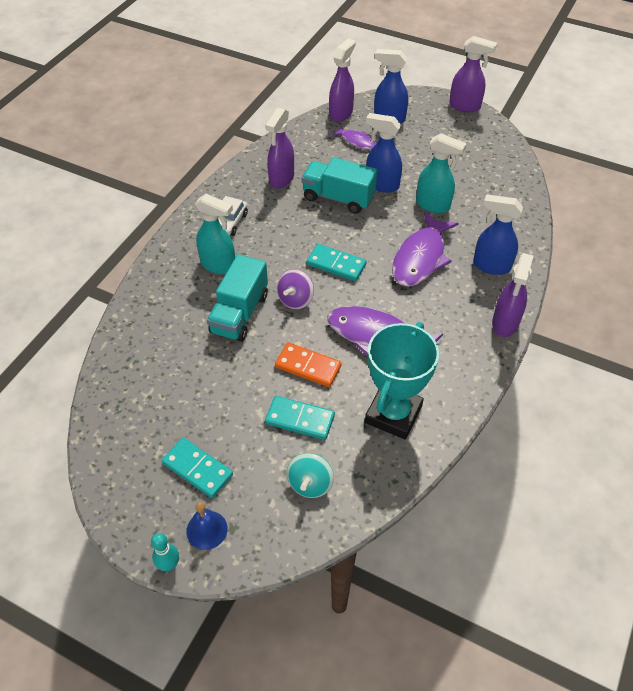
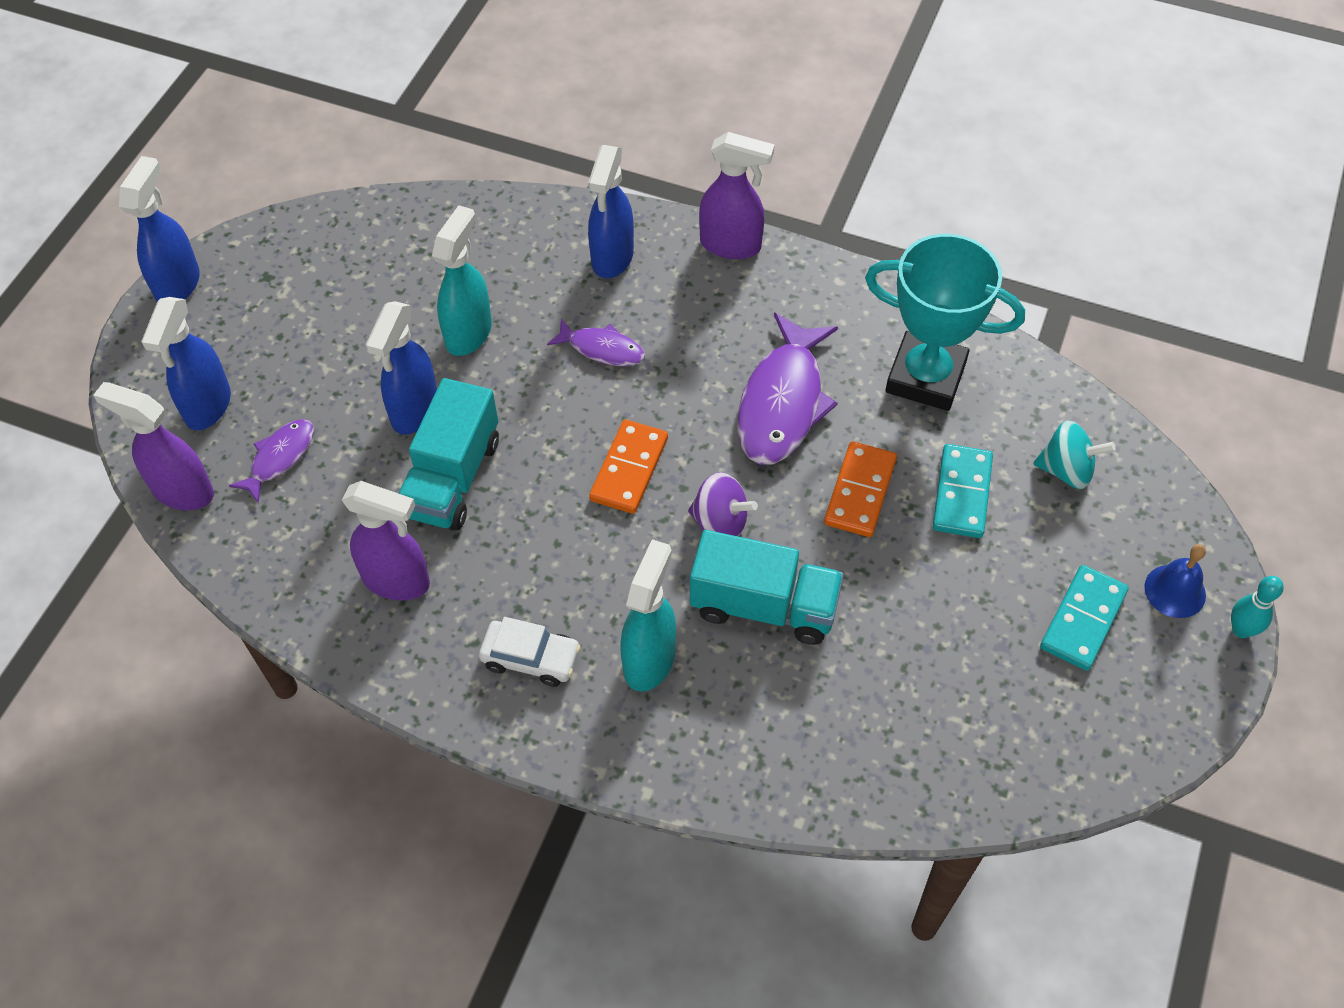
camera: 95 degrees left, 5 degrees up
turquoise domino [307,244,367,281] -> orange domino [589,419,668,514]
purple fish [392,212,459,287] -> purple fish [547,319,645,366], size x0.54
purple spray bottle [449,36,497,112] -> blue spray bottle [119,156,200,302]

